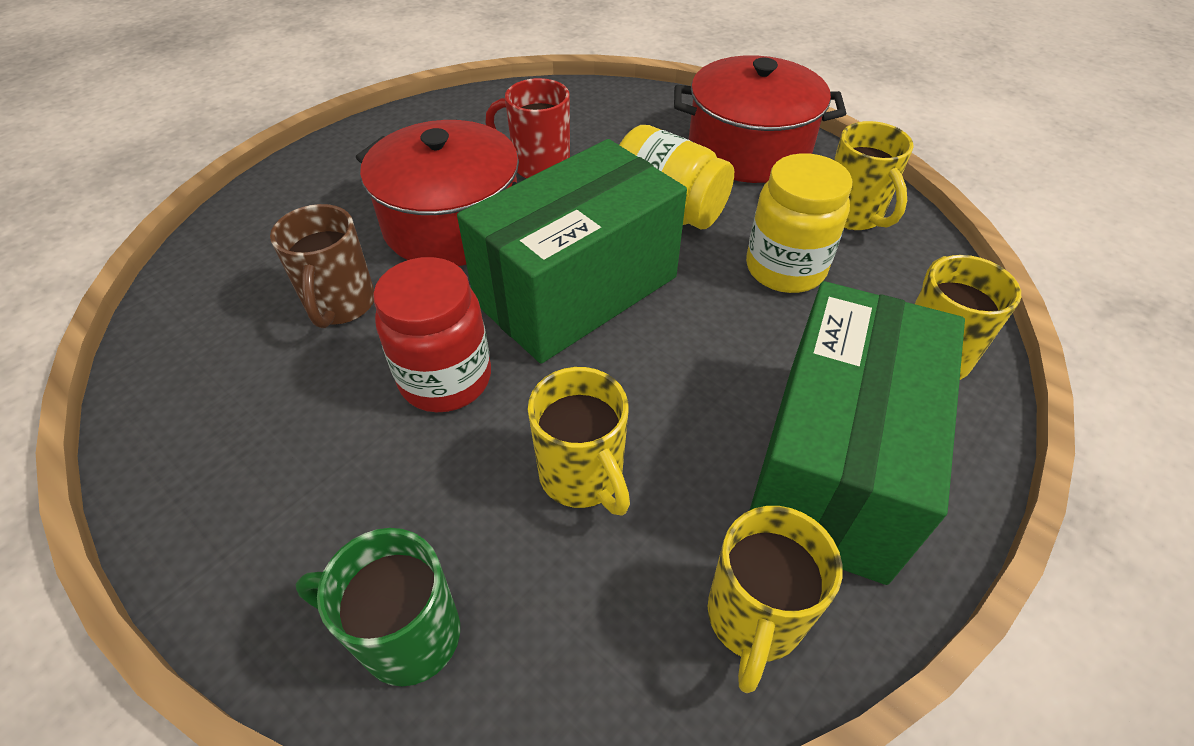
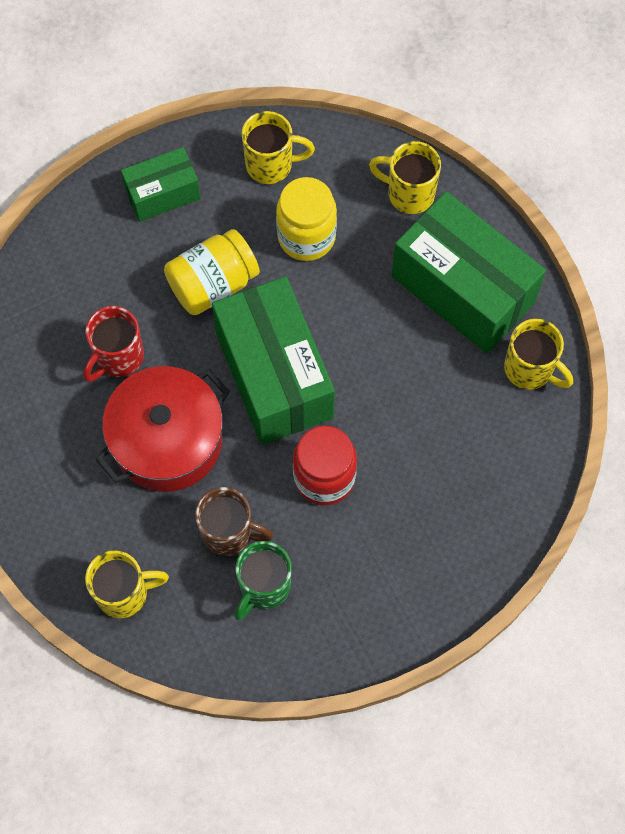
camera: 70 degrees left, 20 degrees up
green mug [295,528,460,687] -> green mug moved to [235,541,292,620]
yellow mug [528,367,630,516] -> yellow mug moved to [85,550,169,618]
red pot [674,55,846,183] -> green box [121,147,201,222]

